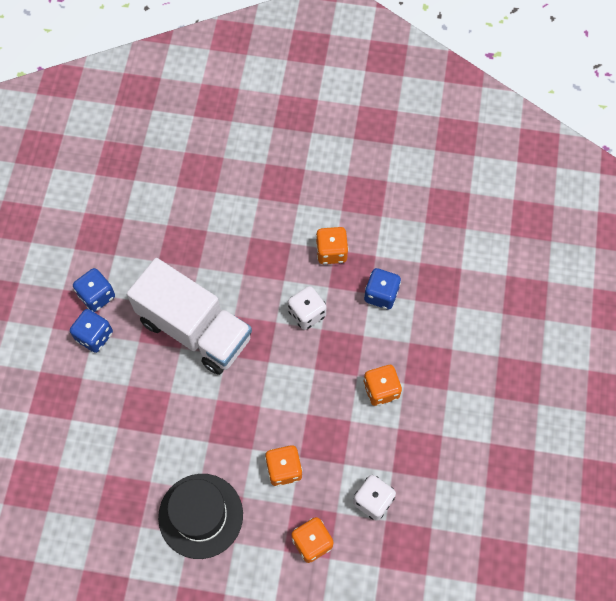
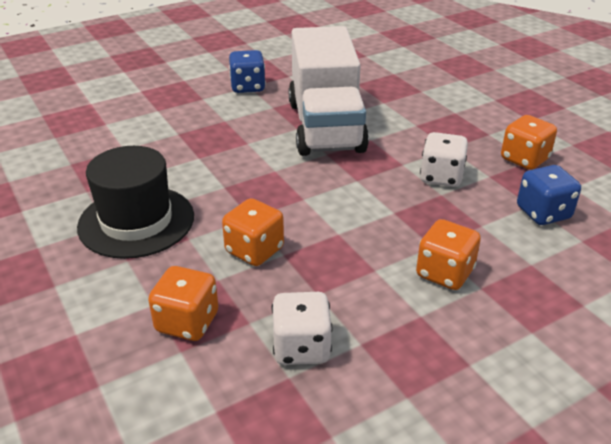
camera: 50 degrees right, 30 degrees down
blue dice [73,268,115,312] -> none

